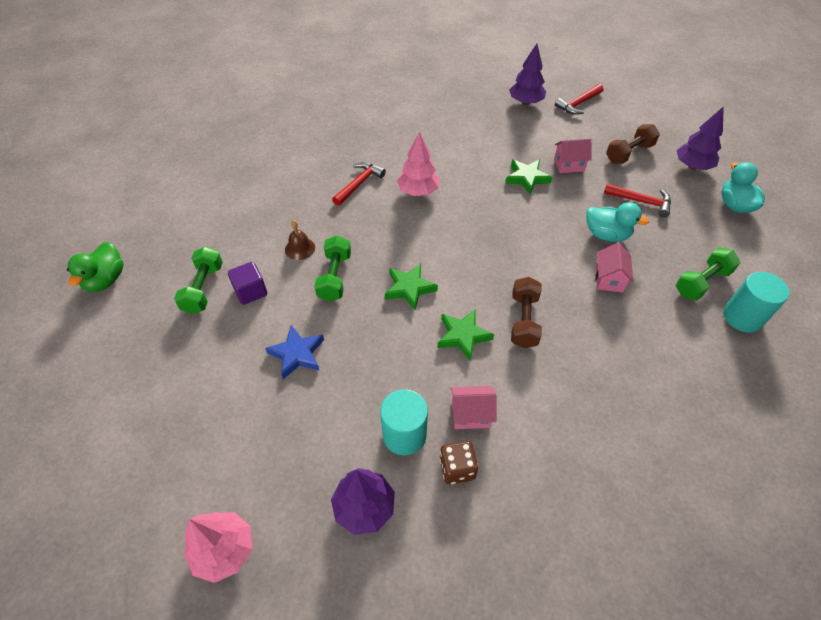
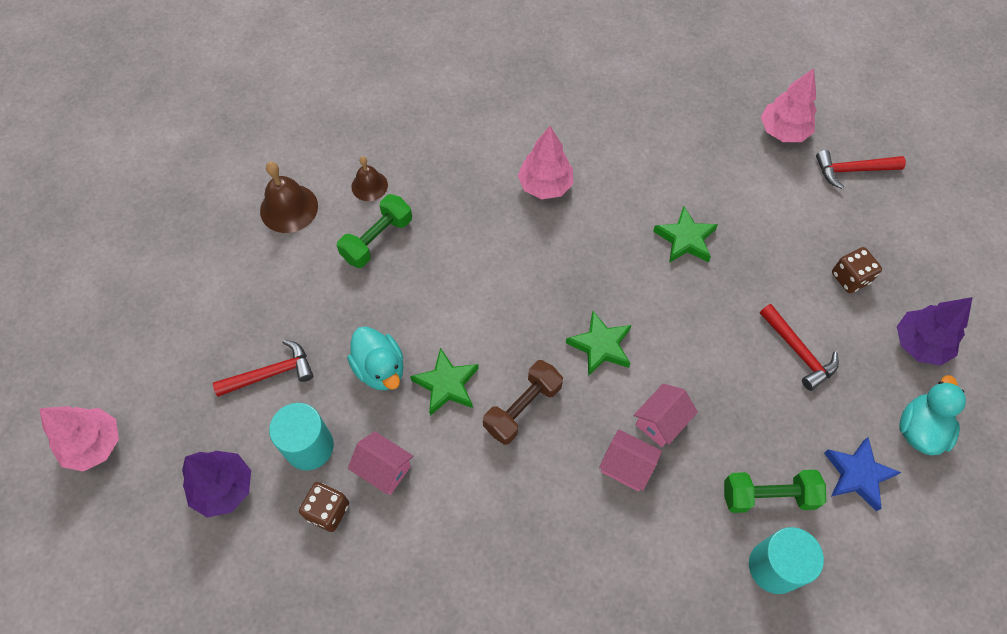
camera: 35 degrees right, 10 degrees up
green duck [67,242,124,292] -> none
green dumbbell [174,247,223,314] -> none
purple cube [228,262,267,305] -> brown bell [260,162,318,233]
blue star [265,325,324,379] -> blue star moved to [824,437,901,511]
red hammer [332,162,386,206] -> red hammer moved to [213,339,313,397]
green star [385,264,438,310] -> green star moved to [566,311,631,376]
purple tree [509,44,546,105] -> pink tree [761,68,817,142]
pink house [554,139,592,173] -> pink house moved to [599,429,662,491]
turquoise duck [586,202,649,242] -> turquoise duck moved to [347,326,404,390]
brown dumbbell [606,124,660,164] -> brown dice [832,247,882,293]

